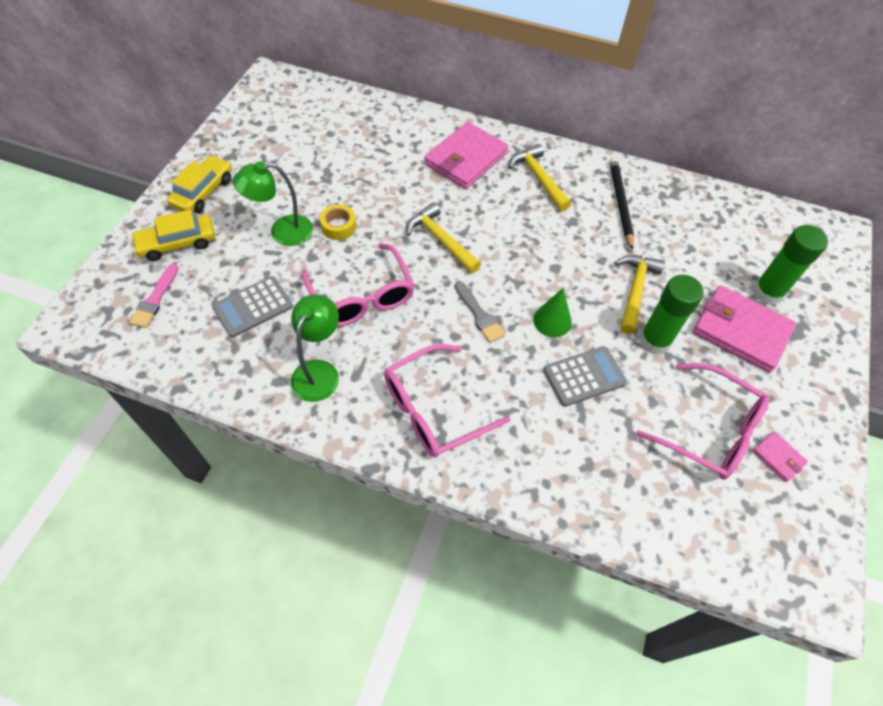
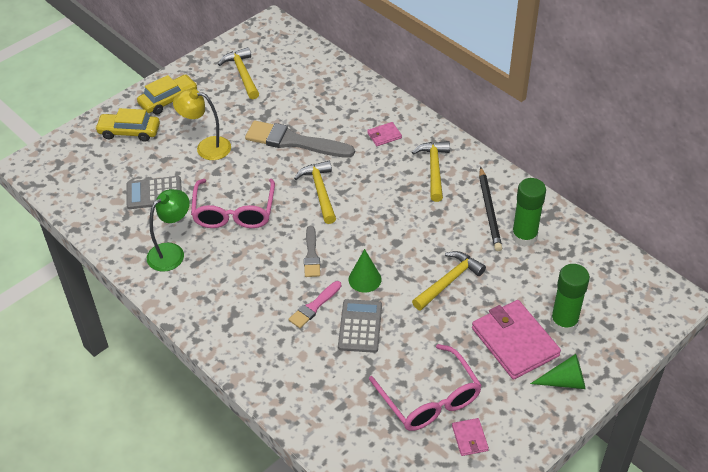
camera: 30 degrees right, 10 degrees down
pink brush [129,264,179,328] -> pink brush moved to [289,281,341,328]
green lamp [233,162,313,246] -> yellow lamp [173,89,231,160]
yellow tape [320,204,357,240] -> none
pink glasses [384,344,511,457] -> none
pink wallet [424,122,509,189] -> pink wallet [367,122,402,146], size x0.46
grey calculator [543,346,627,407] -> grey calculator turned 90 degrees counterclockwise [338,299,382,353]
black pencil [609,157,634,250] -> black pencil turned 150 degrees clockwise [479,167,502,251]
green glue stick [639,275,704,354] -> green glue stick moved to [512,178,546,246]
none -> yellow hammer [218,47,259,99]
none -> grey brush [245,121,355,158]
none -> green cone [530,354,586,389]

